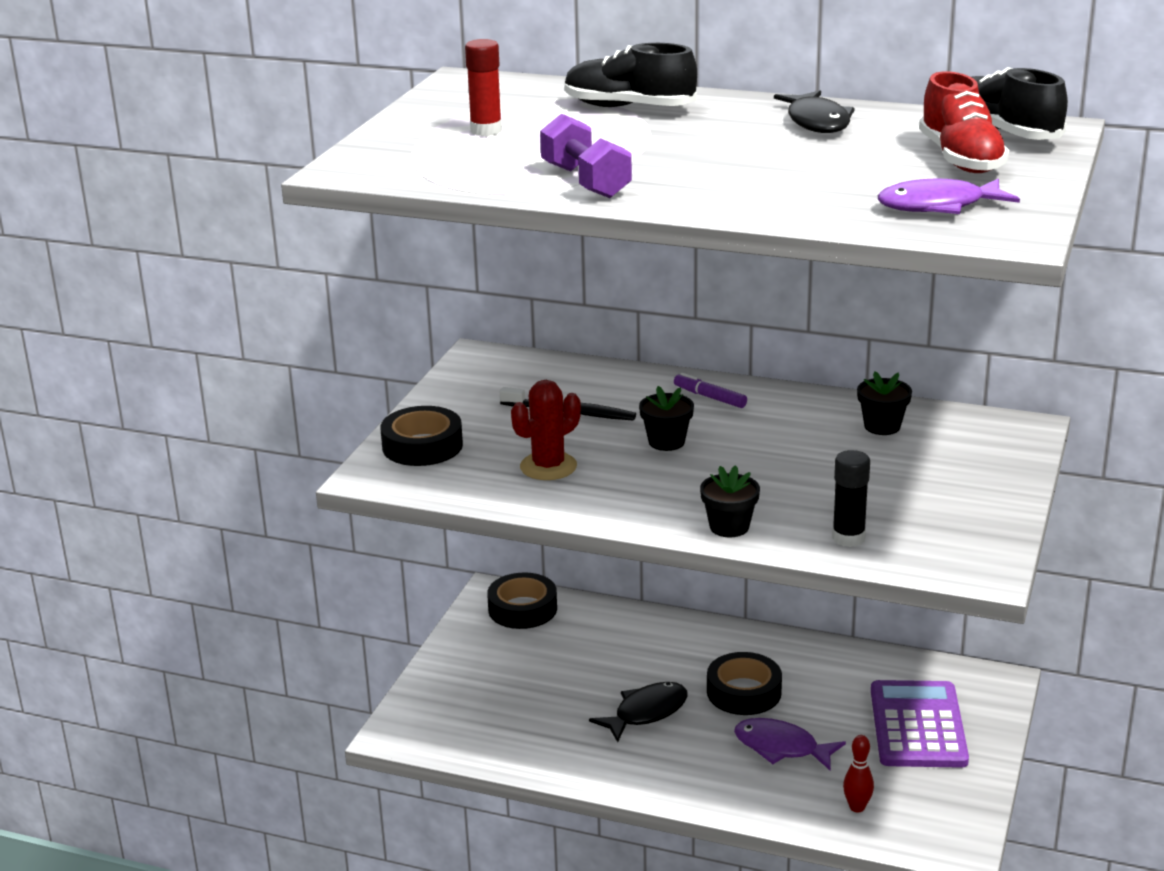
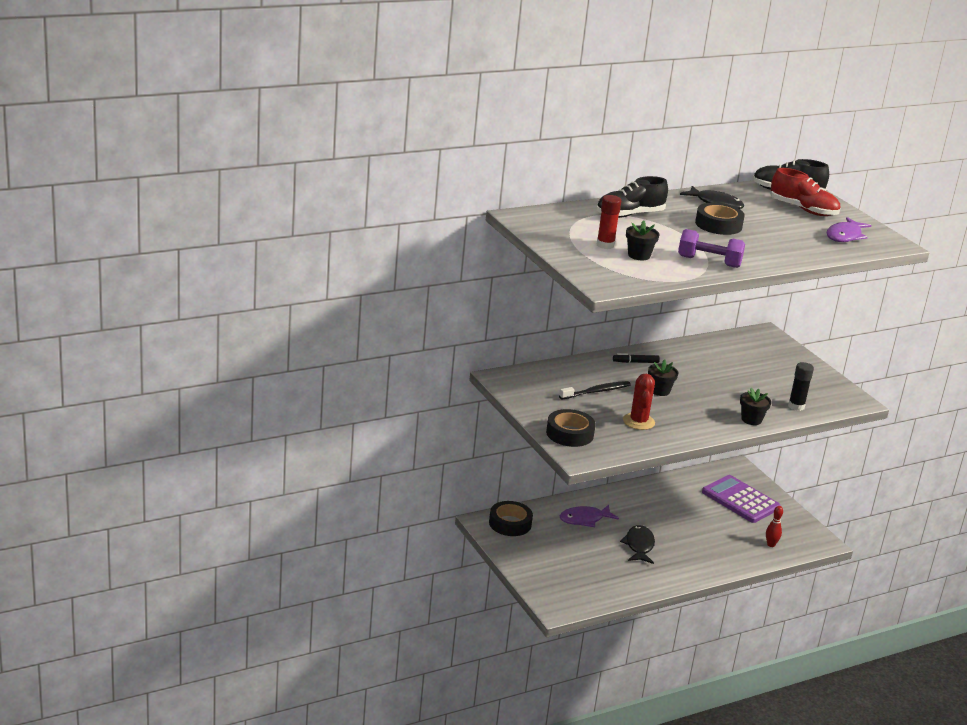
camera: 50 degrees left, 0 degrees up
purple marker [674,373,747,408] -> black marker [613,353,660,363]
black tape [707,652,782,715] -> black tape moved to [695,202,745,235]
purple fish [734,718,846,771] -> purple fish moved to [560,505,619,527]
black flower pot [857,372,912,435] -> black flower pot moved to [626,220,659,260]

